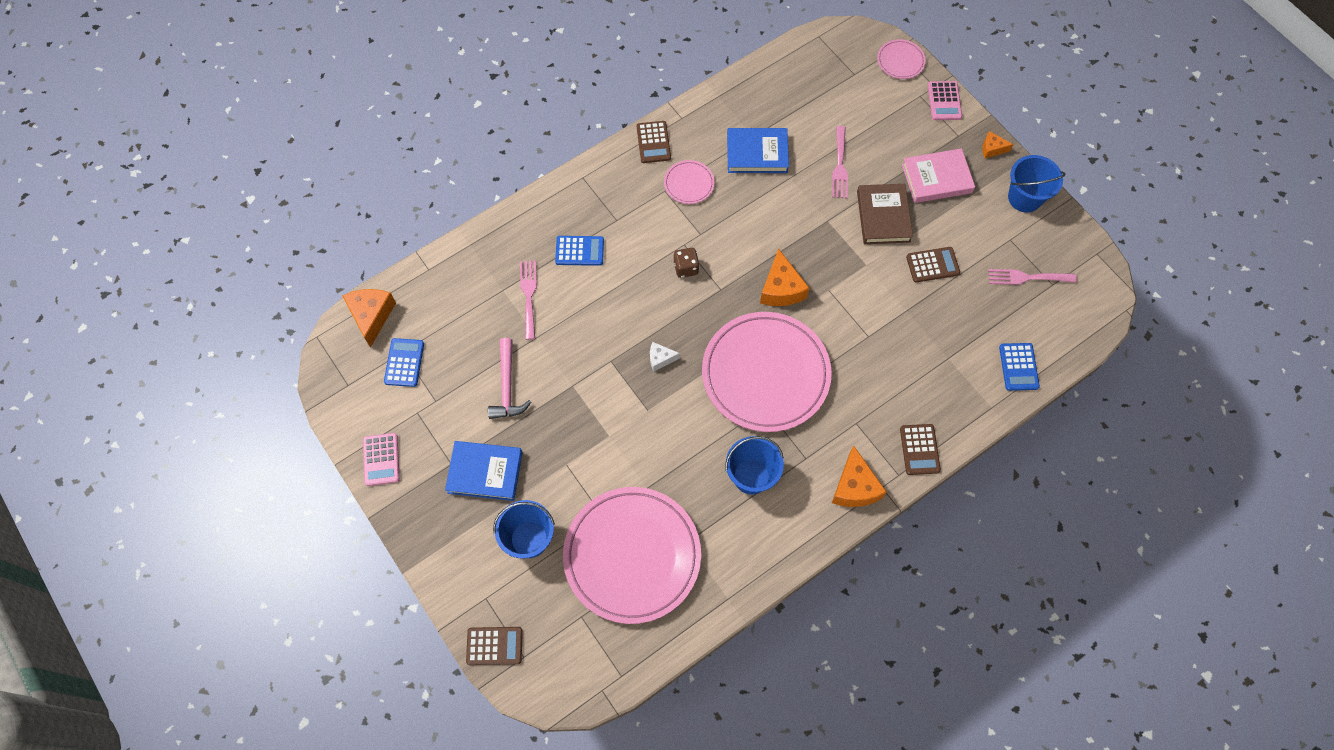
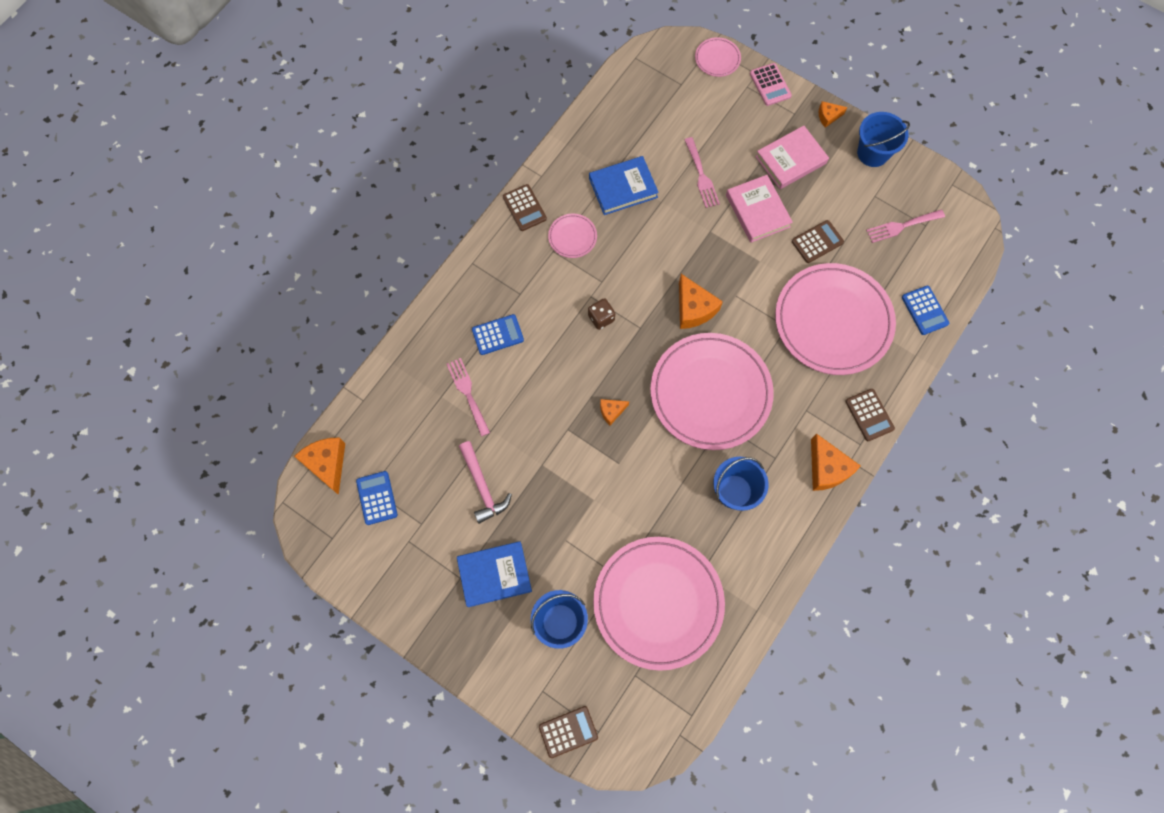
camera: 20 degrees left, 5 degrees up
pink calculator [363,433,400,486] -> none
white cheese [650,342,680,372] -> orange cheese [600,399,629,425]
brown book [857,184,913,244] -> pink book [726,175,793,243]
none -> pink plate [775,263,896,375]

